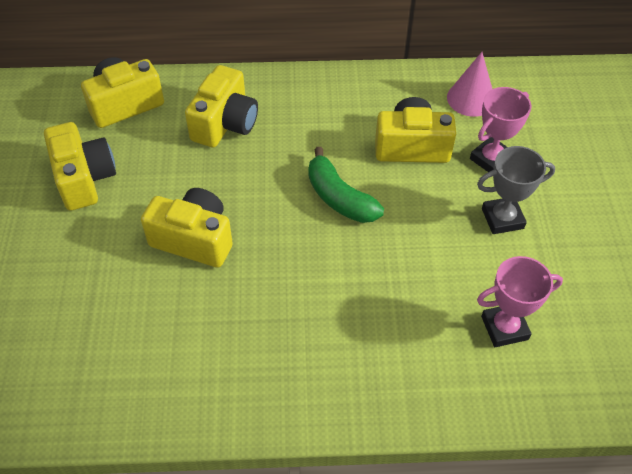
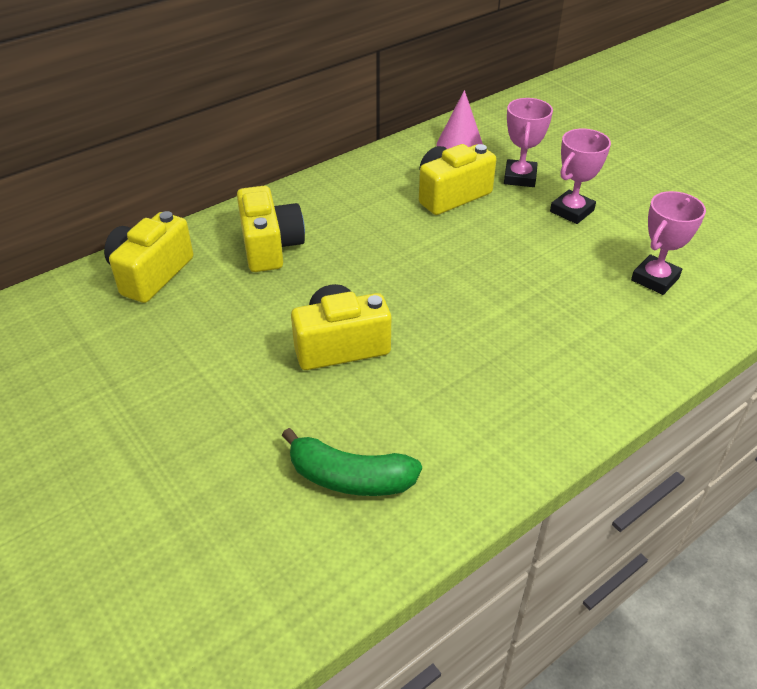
camera: 35 degrees left, 10 degrees down
yellow camera [44,122,116,211] -> none
green banana [308,147,384,223] -> green banana moved to [282,428,422,496]
grey trophy [477,146,555,234] -> pink trophy [550,129,611,224]

